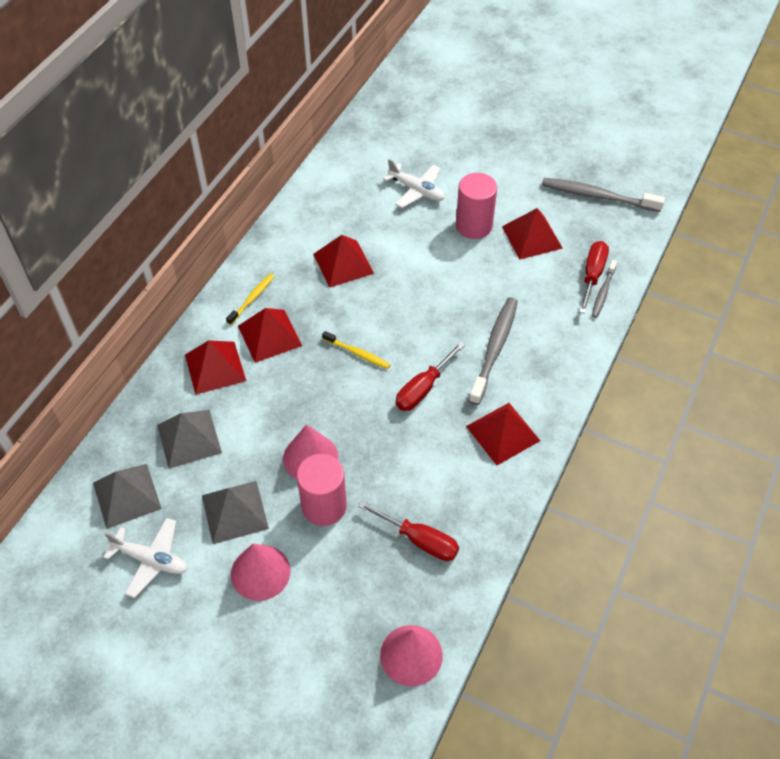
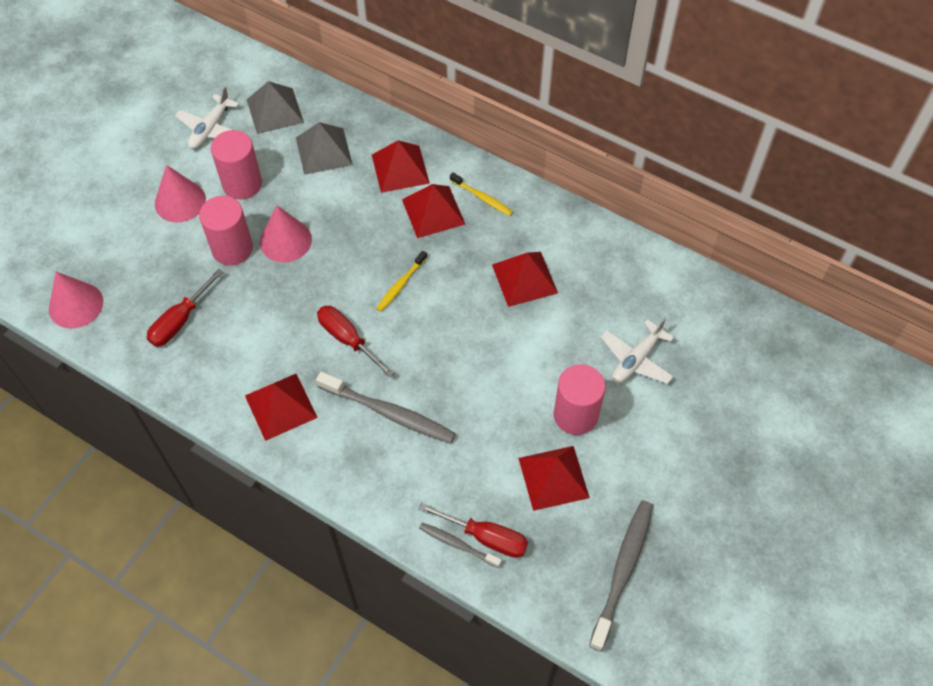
camera: 95 degrees right, 5 degrees up
grey pyramid [202,481,269,544] -> pink cylinder [211,130,262,199]

